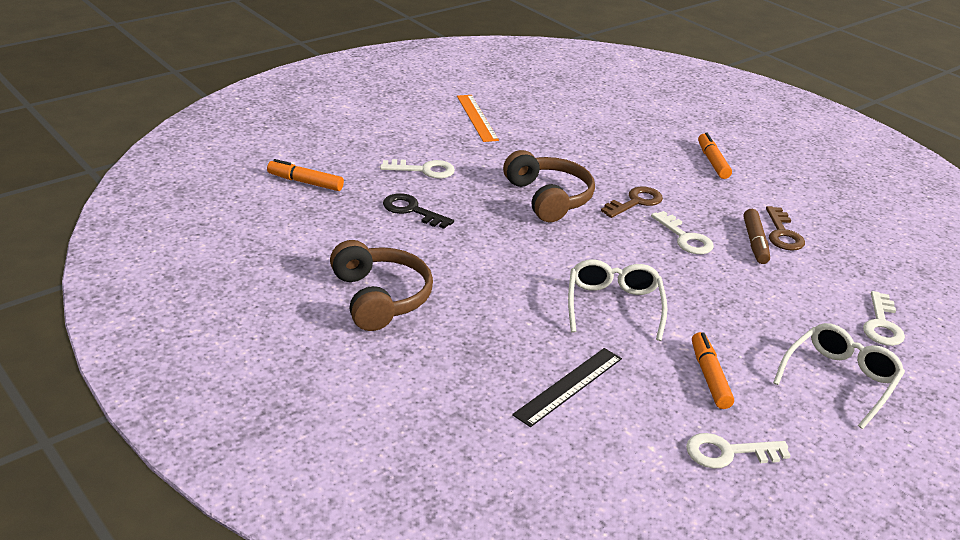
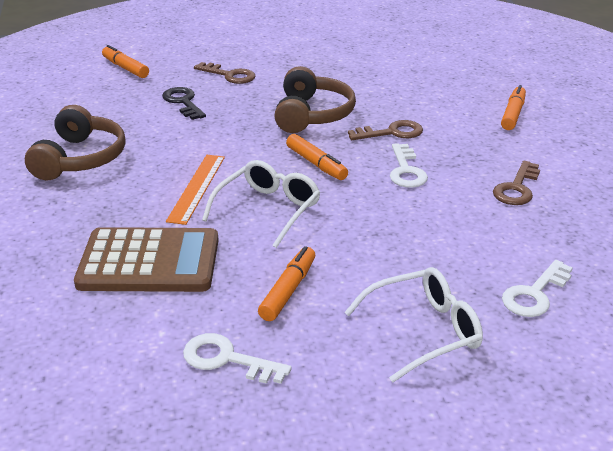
camera: 30 degrees right, 0 degrees up
white key [380,159,455,179] -> brown key [194,62,255,84]
orange ruler [457,95,499,142] -> orange ruler moved to [166,155,225,225]
black ruler [512,348,622,427] -> brown calculator [74,227,219,292]
brown marker [744,209,770,264] -> none
none -> orange marker [286,134,348,180]

